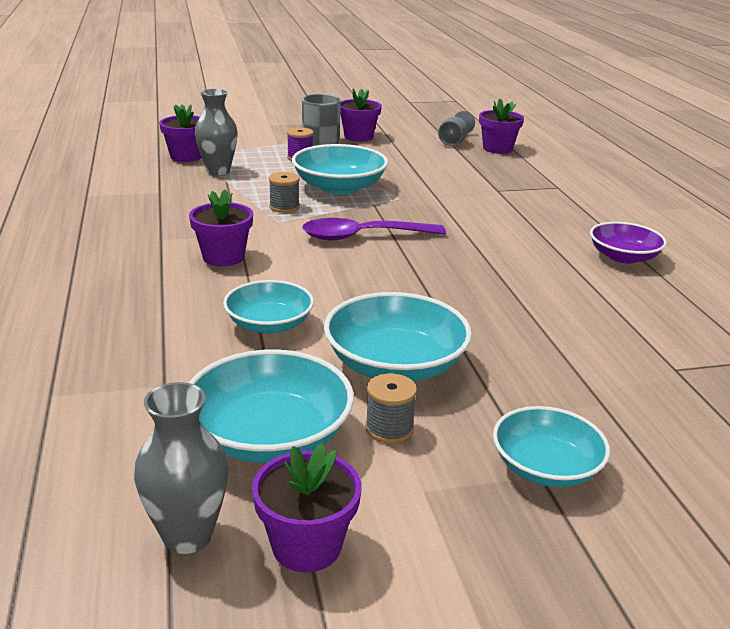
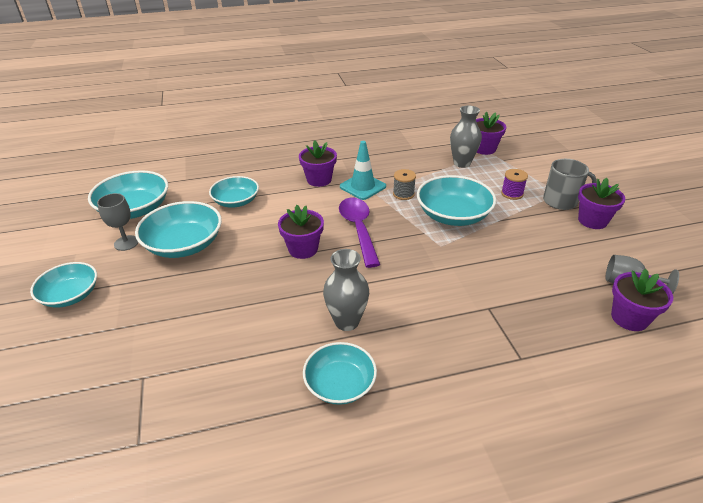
camera: 90 degrees right, 10 degrees up
grey vase [134,382,229,554] -> grey vase moved to [323,249,369,331]
purple flower pot [252,443,361,572] -> purple flower pot moved to [278,205,324,259]
grey spool [365,373,417,444] -> grey goblet [97,193,138,251]
purple bowl [590,222,667,264] -> turquoise bowl [303,342,377,405]
none -> turquoise traffic cone [340,141,386,200]

